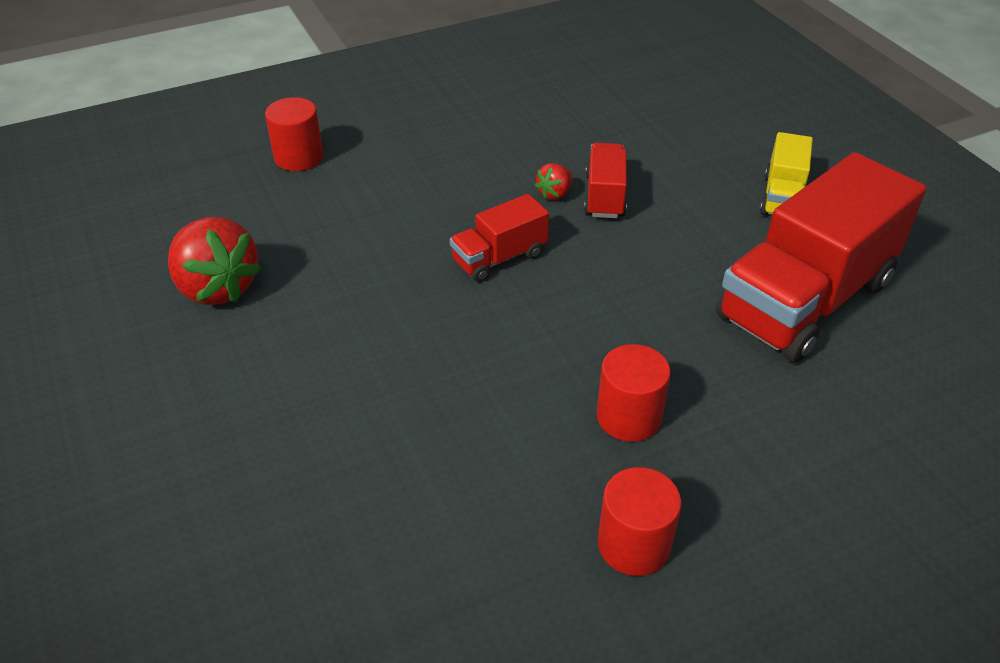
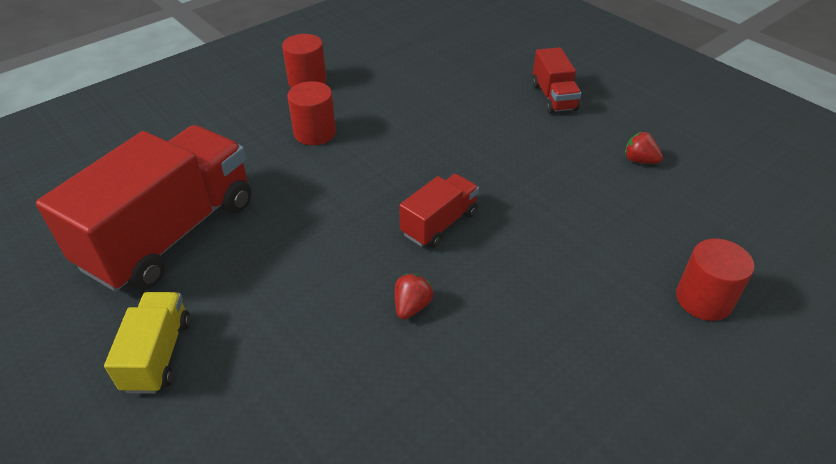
camera: 165 degrees right, 0 degrees up
red strawberry [168,217,262,305] -> red strawberry [625,132,663,164], size x0.47
red truck [584,143,627,218] -> red truck moved to [532,47,581,113]

